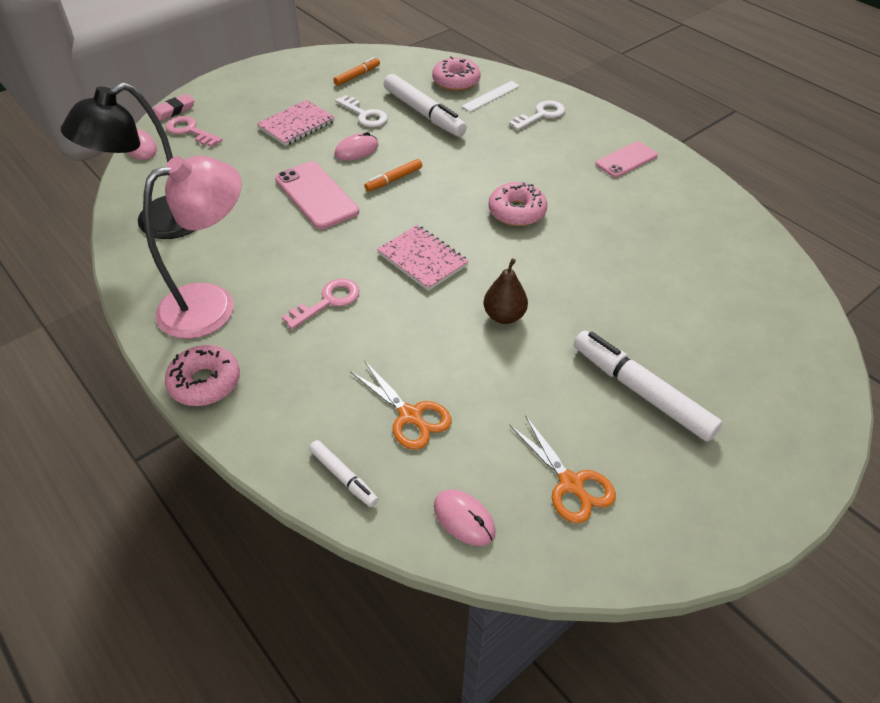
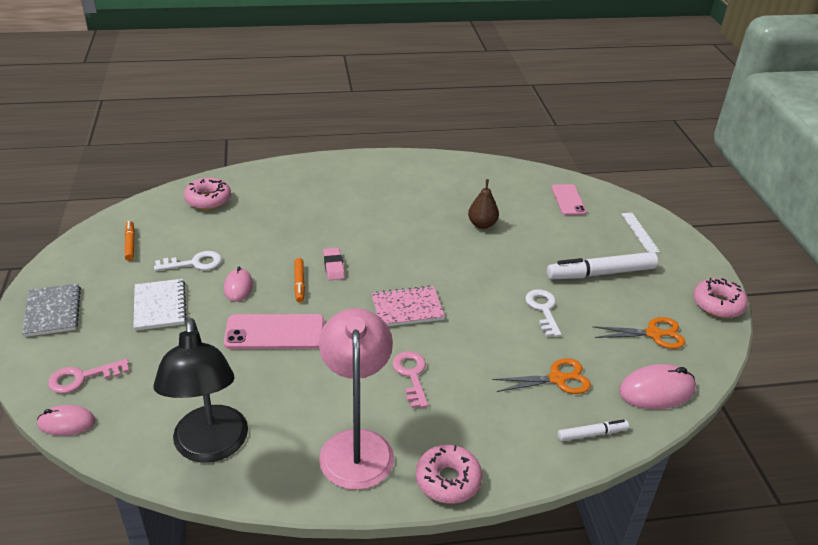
camera: 60 degrees left, 10 degrees down
pink eraser [153,94,195,121] -> pink eraser moved to [323,248,345,280]
pink notebook [257,100,335,146] -> white notebook [133,279,187,331]
white marker [384,74,467,137] -> none
pink mouse [434,489,496,546] -> pink mouse [619,364,696,409], size x1.55
white ruler [461,81,520,112] -> white ruler moved to [621,212,660,253]
brown pear [484,258,528,324] -> brown pear moved to [468,179,499,229]
pink donut [488,182,547,226] -> pink donut moved to [693,278,748,318]
white key [509,100,565,130] -> white key moved to [526,289,561,337]
pink phone [596,141,658,178] -> pink phone moved to [552,184,587,215]
none -> grey notebook [22,283,81,337]

